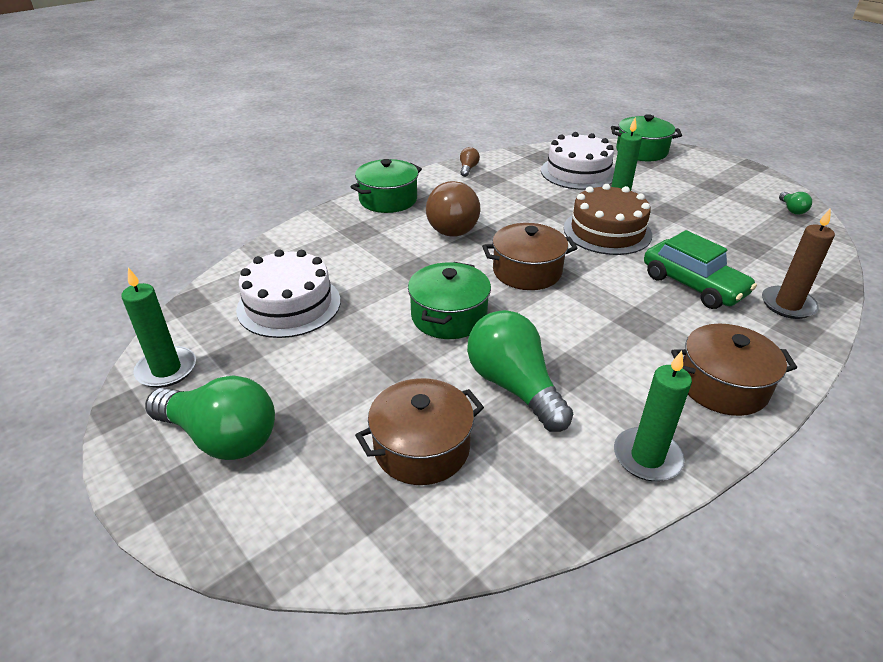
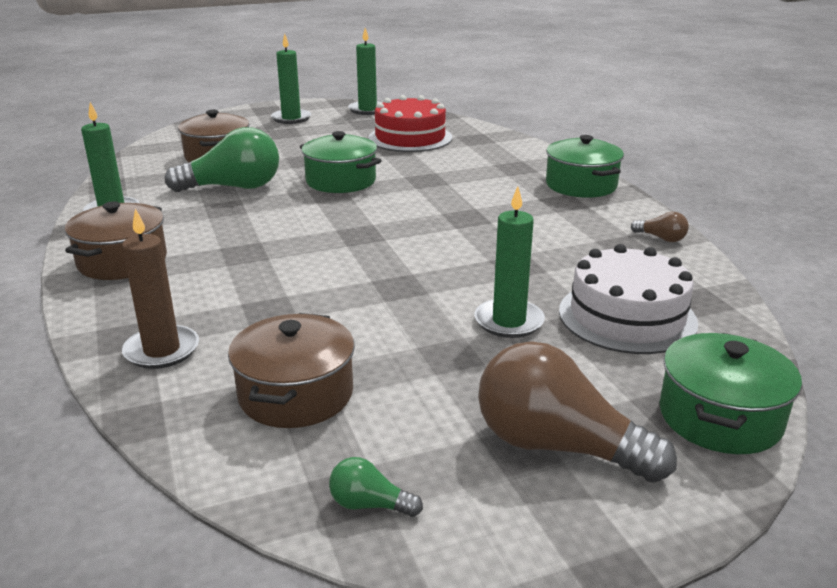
camera: 110 degrees right, 10 degrees down
green light bulb [145,375,275,460] -> green candle [271,34,311,124]
white cake [236,249,340,338] -> red cake [368,95,452,152]
brown light bulb [426,181,480,237] -> brown light bulb moved to [478,341,677,483]
brown pot [482,223,577,290] -> brown pot moved to [228,313,355,428]
brown cake [564,184,652,255] -> none
green car [644,230,757,309] -> none

